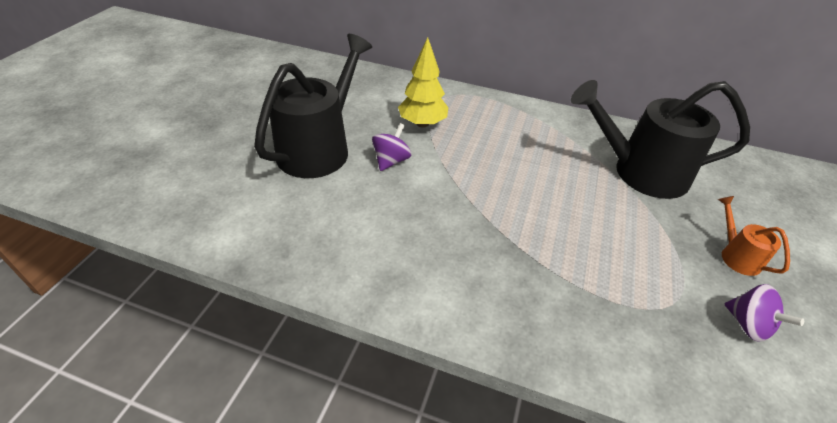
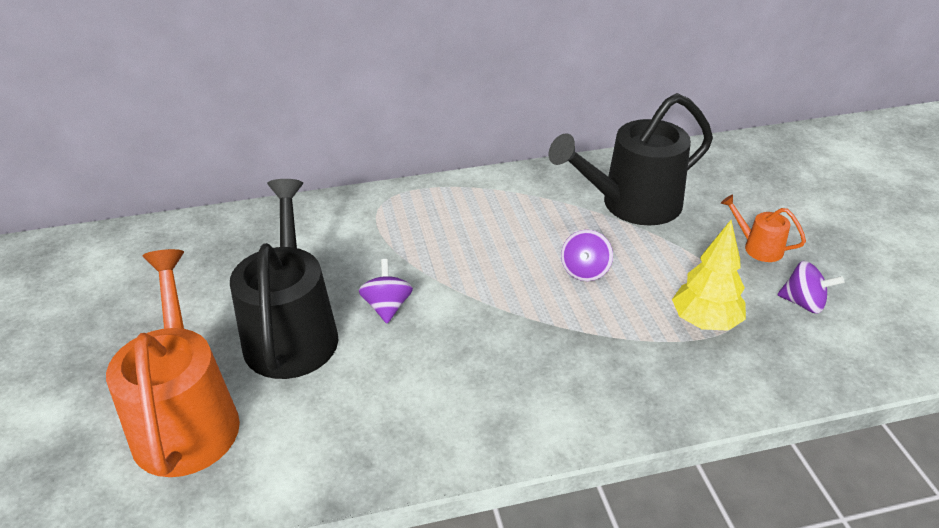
camera: 30 degrees left, 5 degrees down
yellow tree [398,37,449,128] -> yellow tree moved to [672,220,746,331]
none -> orange watering can [106,249,240,477]
none -> purple spinning top [561,230,613,281]

